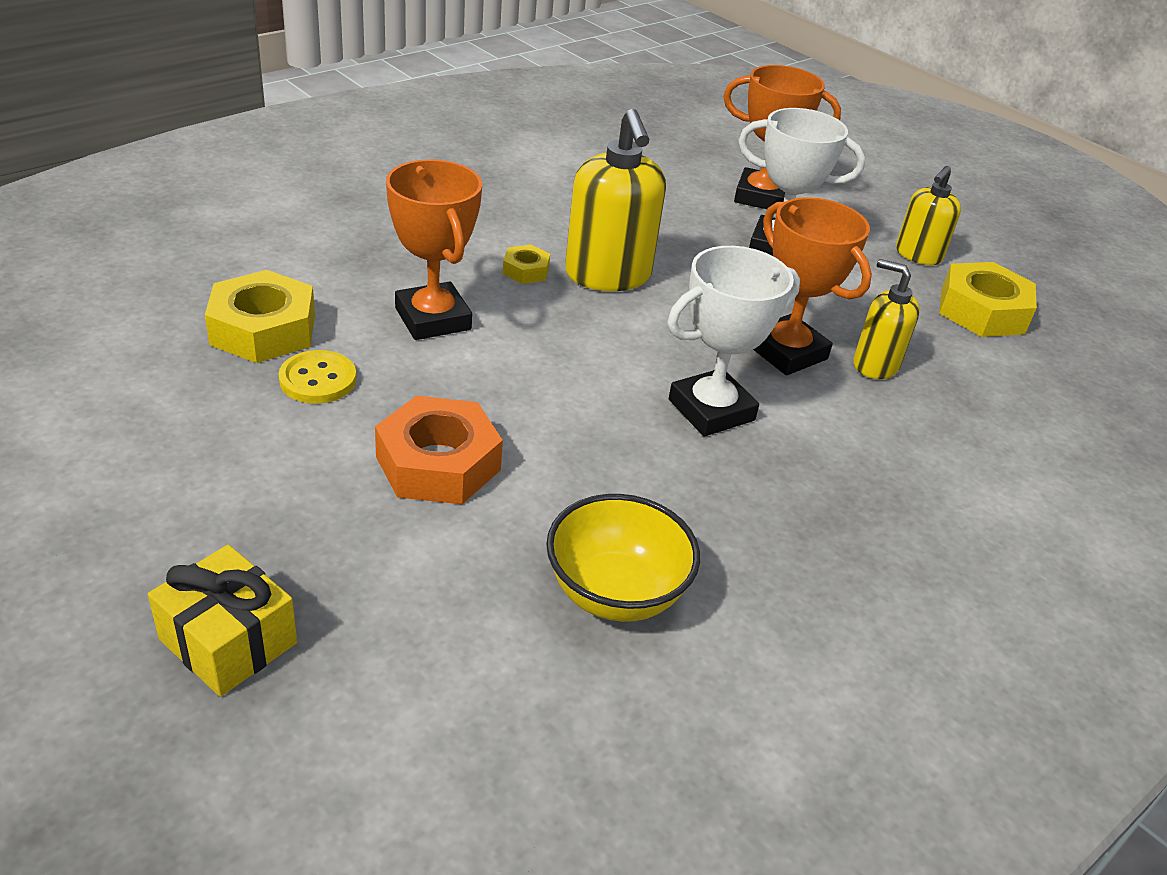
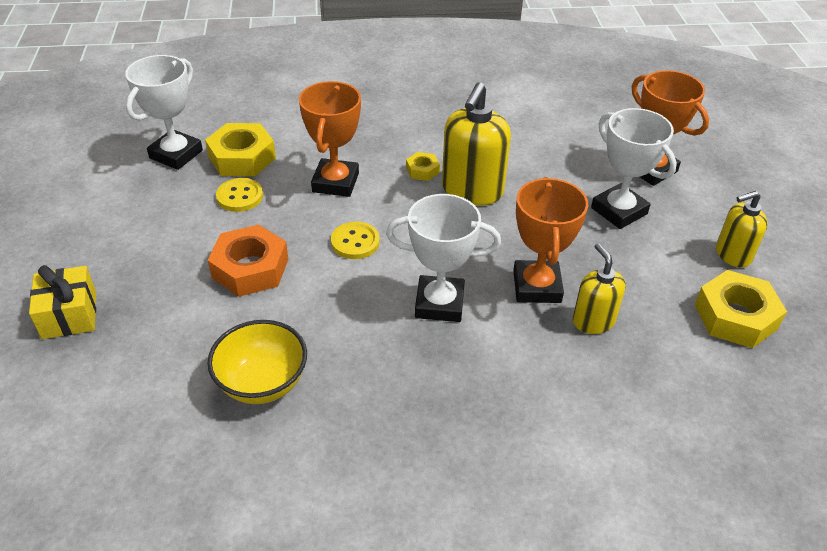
camera: 40 degrees right, 5 degrees up
none -> white trophy [125,55,203,170]
none -> yellow button [331,222,380,259]

